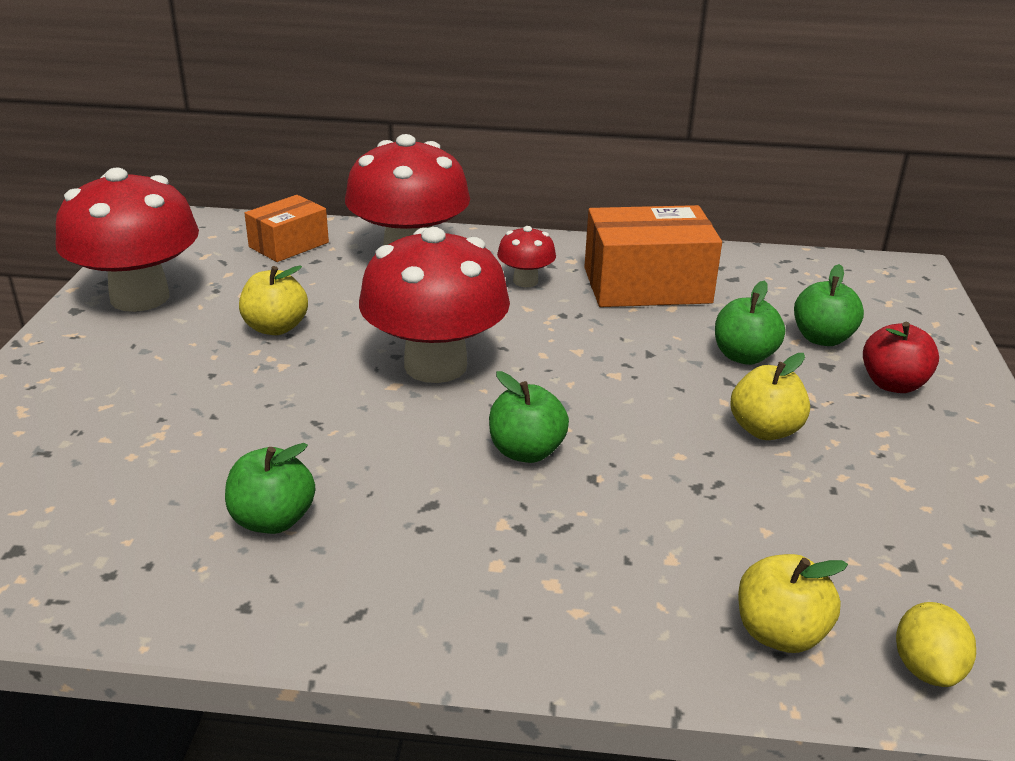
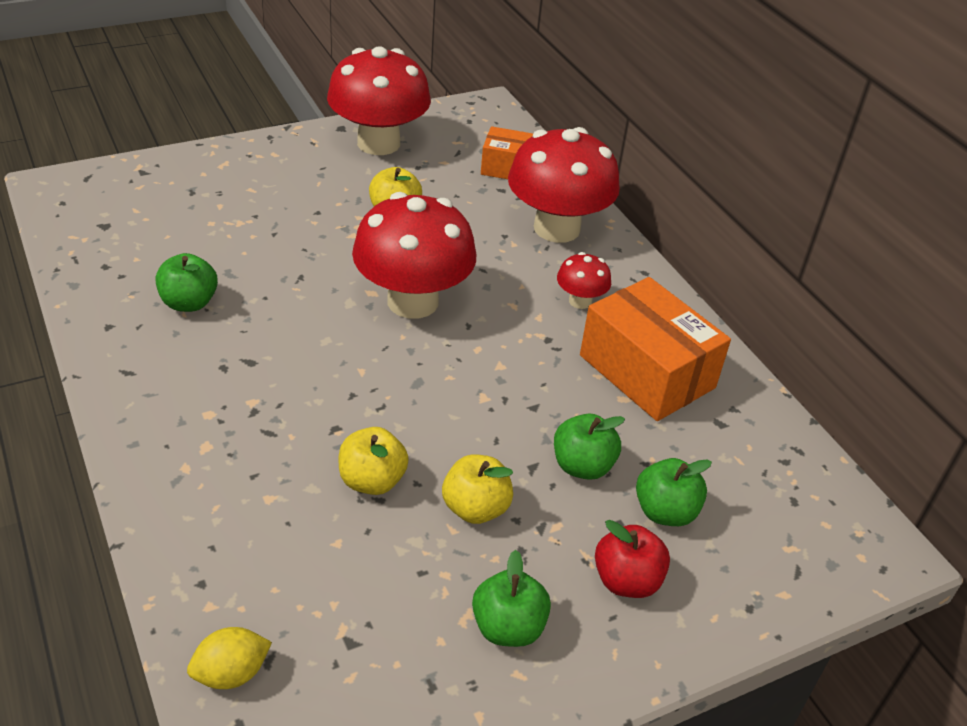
camera: 55 degrees right, 10 degrees up
green apple [489,371,569,463] -> green apple moved to [472,550,551,647]
yellow apple [738,554,848,653] -> yellow apple moved to [339,427,409,495]

